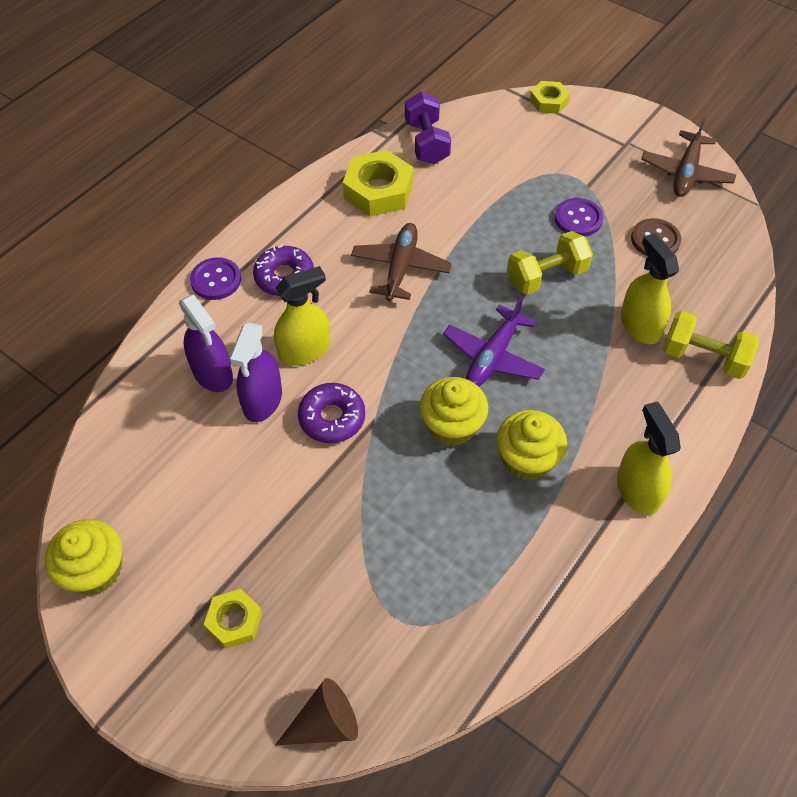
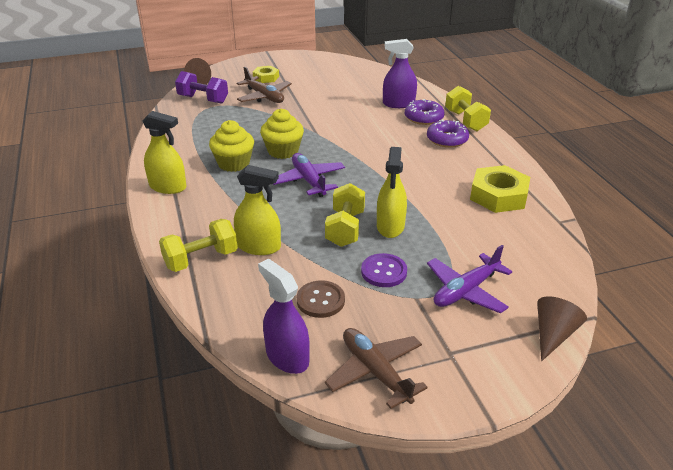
camera: 125 degrees right, 20 degrees down
yellow cupcake [45,519,122,595] -> none
purple button [190,257,241,300] -> yellow dumbbell [445,86,491,131]
purple spray bottle [230,323,282,422] -> purple spray bottle moved to [258,259,310,374]
yellow spray bottle [274,266,330,366] -> yellow spray bottle moved to [377,147,407,238]
purple donut [298,383,365,443] -> purple donut moved to [405,99,444,125]
brown plane [351,223,452,301] -> brown plane moved to [237,67,292,103]
purple dumbbell [405,91,451,164] -> purple dumbbell moved to [175,71,228,104]
yellow nut [530,81,570,114] -> brown cone [537,296,587,361]
none -> purple plane [427,245,512,314]

